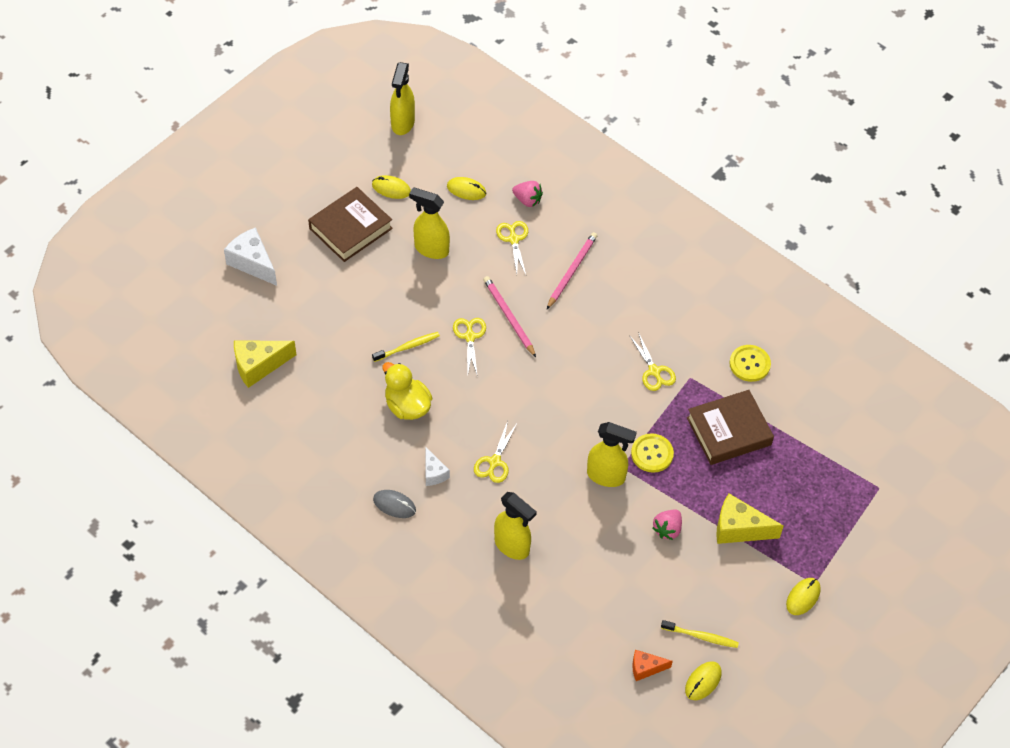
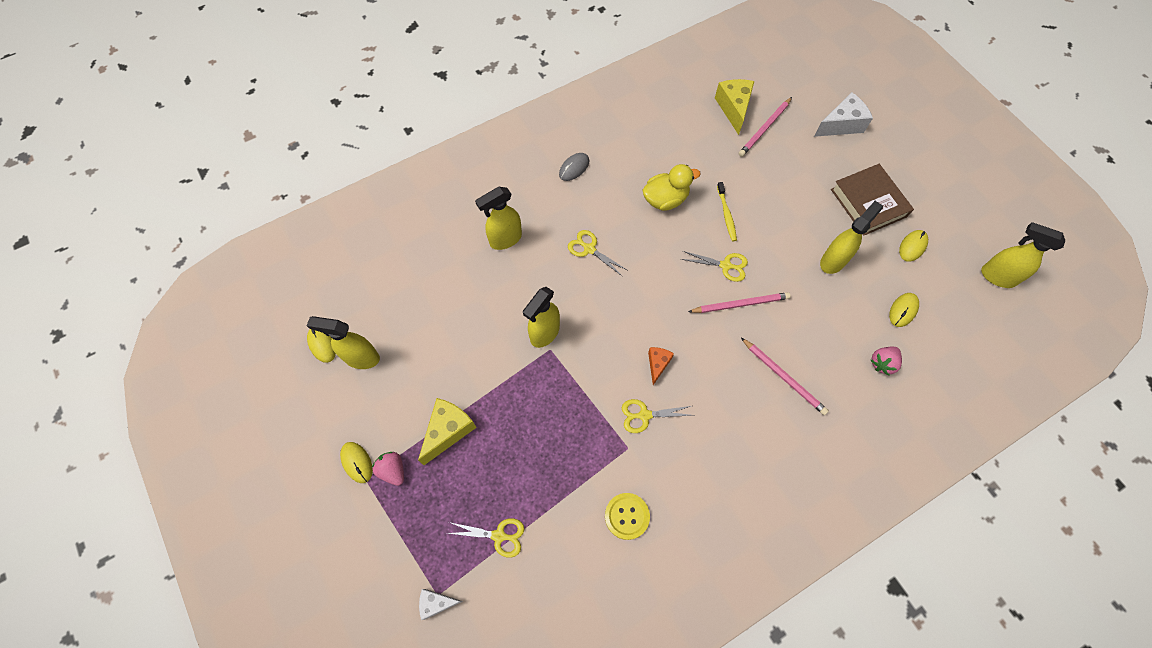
camera: 110 degrees right, 10 degrees up
white cheese [425,446,450,486] -> white cheese moved to [419,589,463,620]
yellow scissors [496,221,528,274] -> yellow scissors moved to [447,518,524,558]
yellow button [631,433,674,473] -> none
orange cheese [632,650,673,681] -> orange cheese moved to [648,347,674,385]
pink strawberry [653,509,682,540] -> pink strawberry moved to [372,452,404,486]
yellow toothbrush [661,620,739,648] -> yellow spray bottle [307,316,380,369]
brown book [687,390,774,465] -> none
none -> pink pencil [739,97,792,157]

